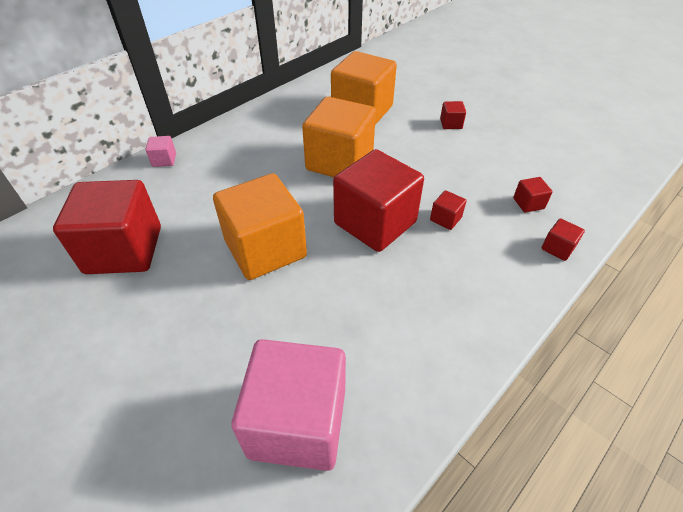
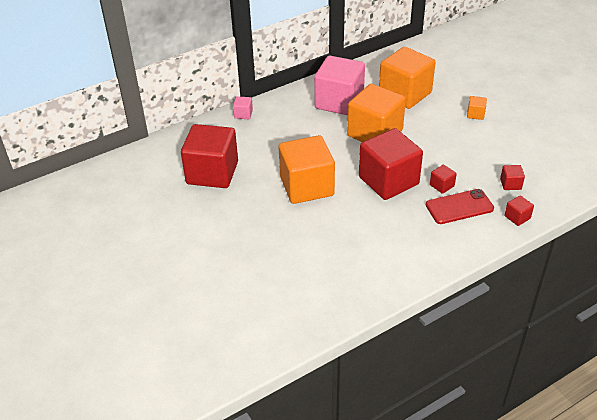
camera: 15 degrees right, 5 degrees down
pink cube [231,339,346,471] -> pink cube moved to [314,56,365,115]
red cube [440,101,466,129] -> orange cube [467,96,487,120]
none -> red phone [426,189,494,224]

